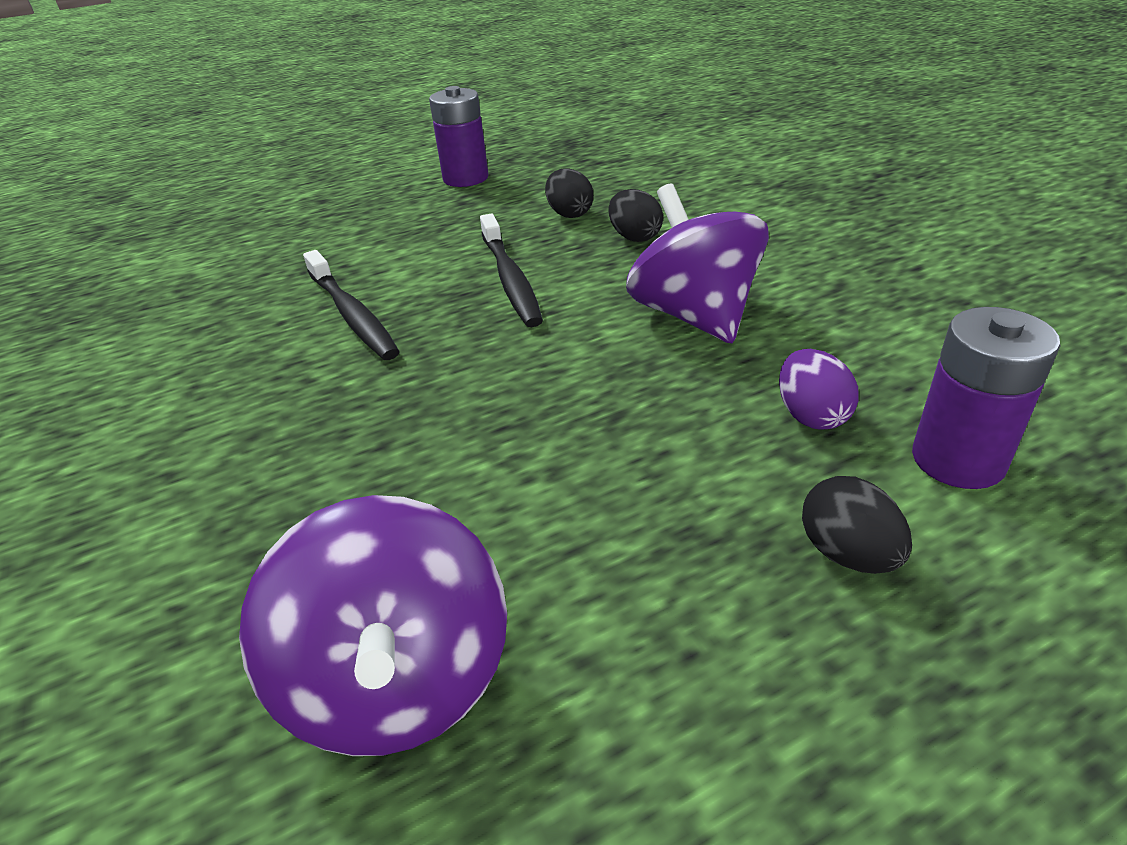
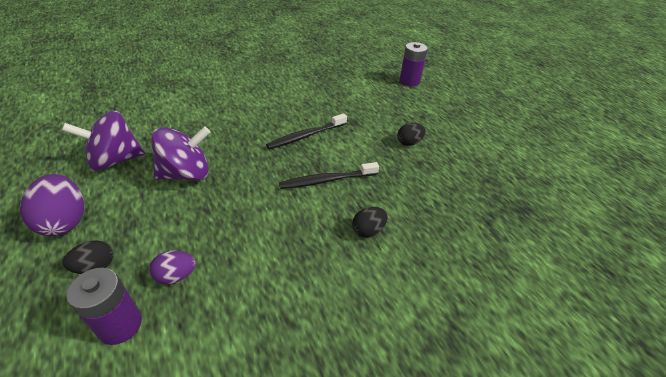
camera: 85 degrees right, 5 degrees up
purple battery [429,86,489,187] -> purple battery moved to [400,42,428,86]
black egg [545,168,593,218] -> black egg moved to [397,123,425,146]
purple spinning top [626,184,769,343] -> purple spinning top moved to [151,126,210,181]
none -> purple egg [20,174,84,236]

